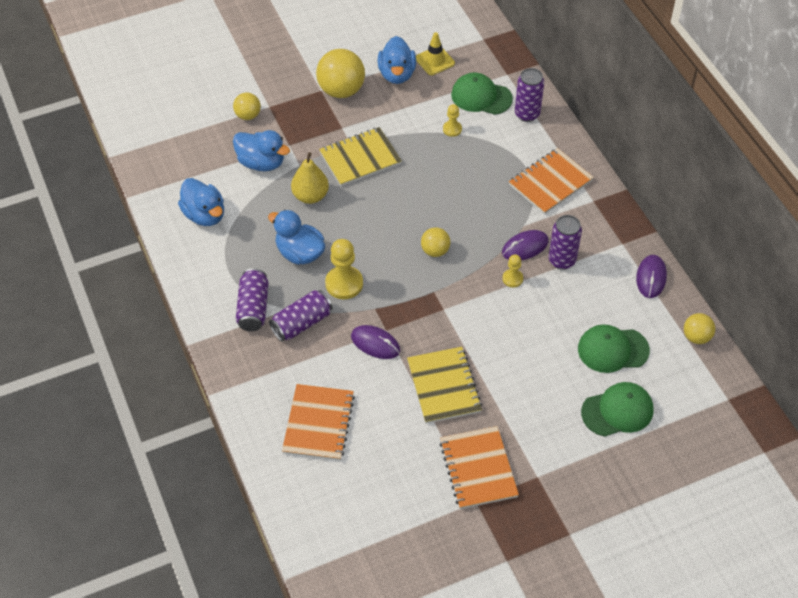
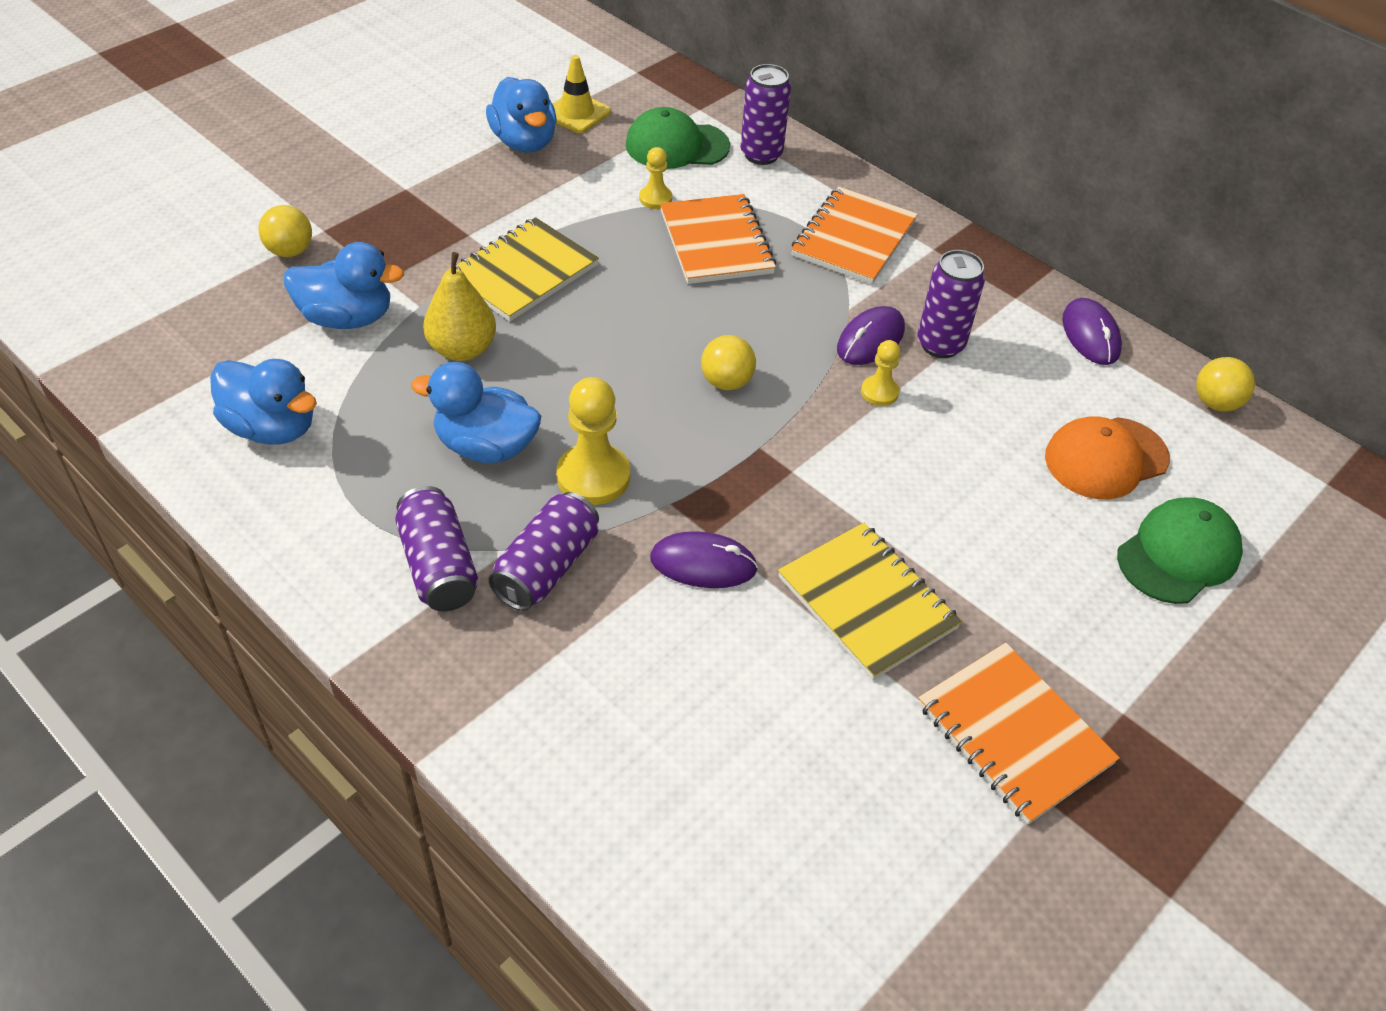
camera: 25 degrees left, 5 degrees down
orange notebook [282,384,355,460] -> orange notebook moved to [660,194,776,284]
yellow ball [316,49,365,98] -> none
green cap [578,325,650,373] -> orange cap [1045,416,1170,499]

